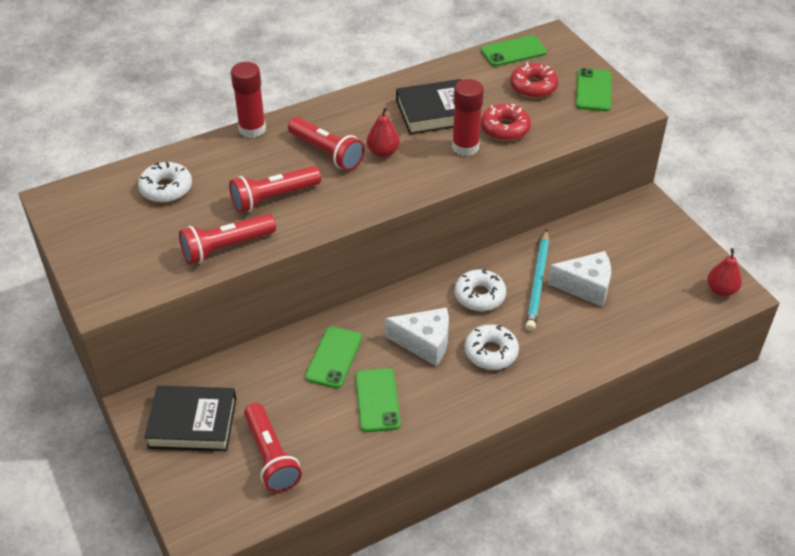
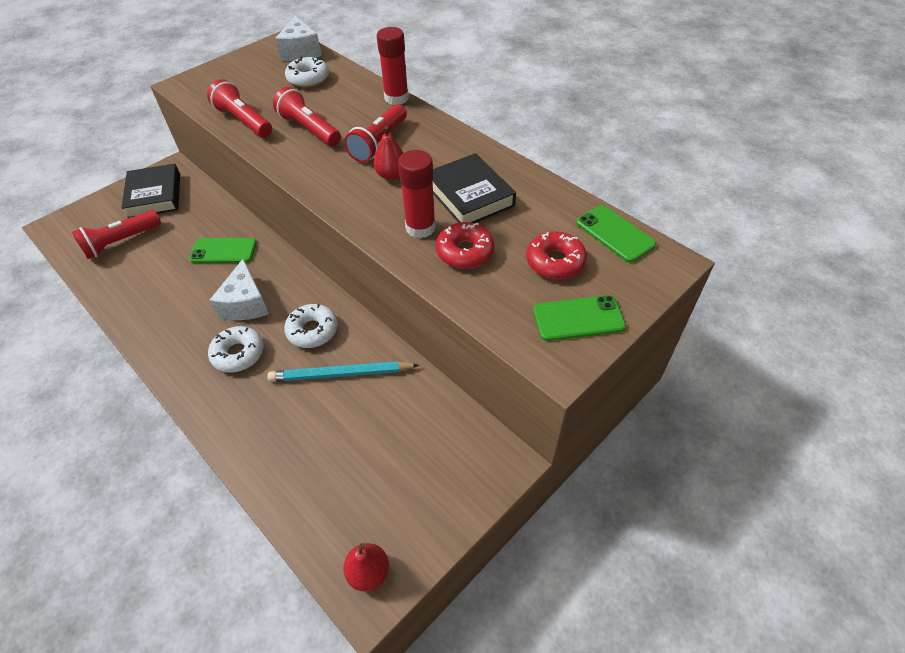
camera: 75 degrees right, 5 degrees up
green phone [355,368,401,432] -> none
white cheese [547,251,611,307] -> white cheese moved to [275,16,322,61]

